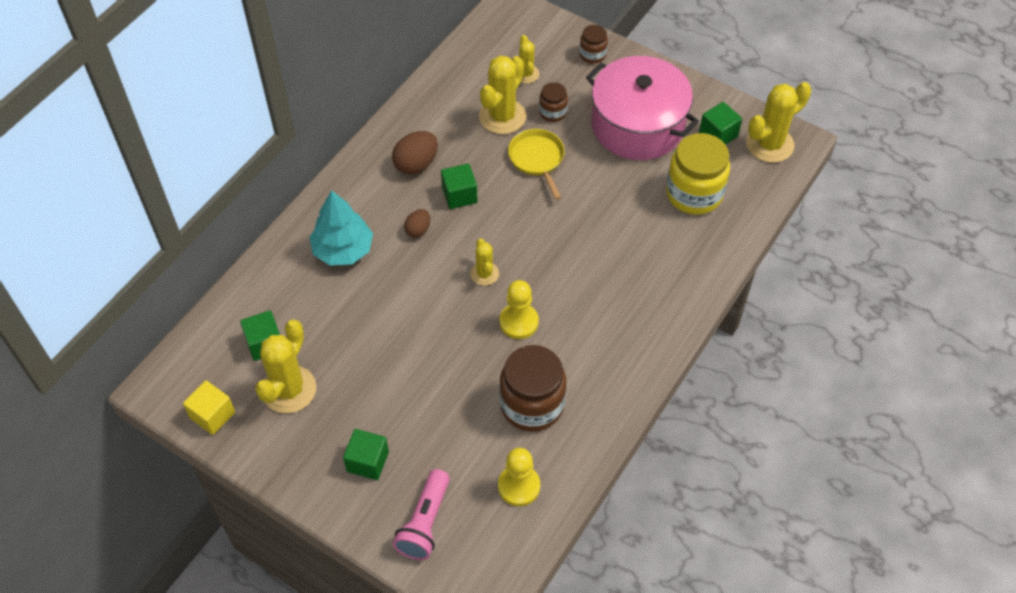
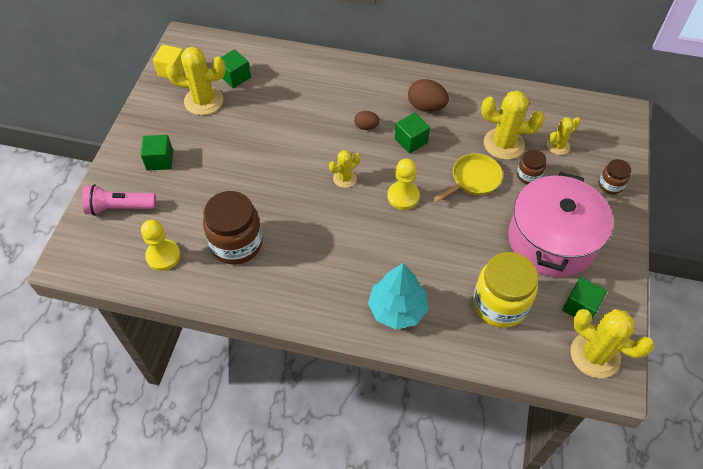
camera: 70 degrees right, 0 degrees up
turquoise tree [310,190,373,265] -> turquoise tree moved to [368,263,428,329]
yellow pawn [500,280,539,339] -> yellow pawn moved to [387,159,420,210]

